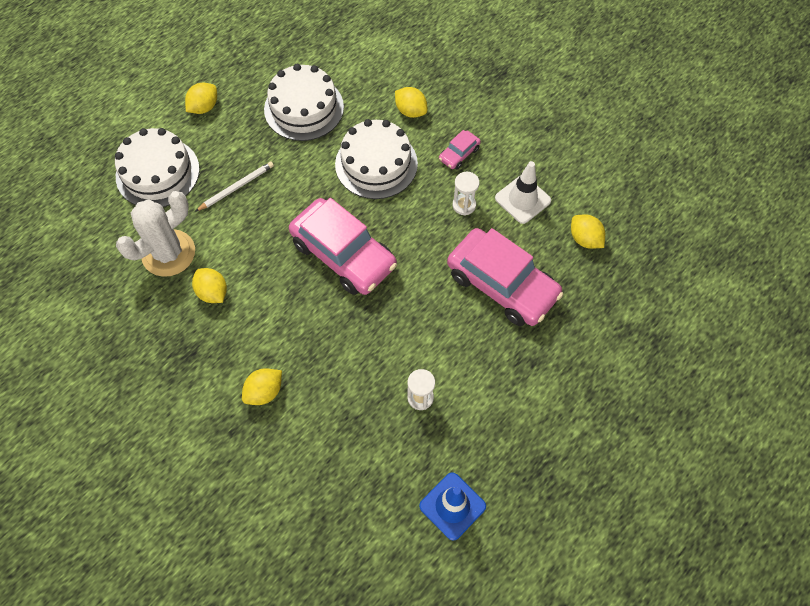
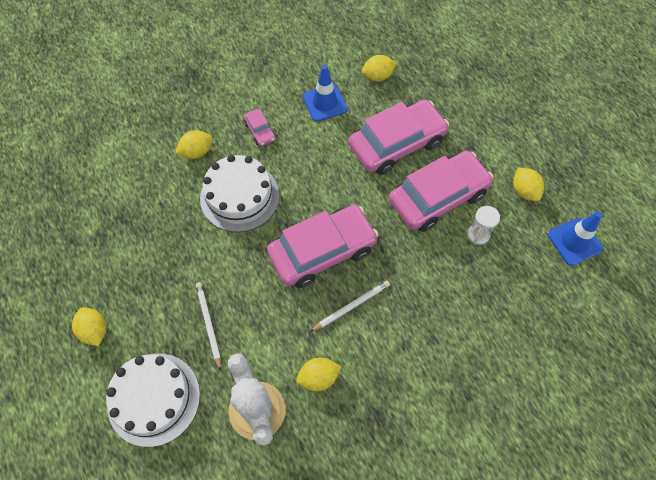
camera: 70 degrees left, 0 degrees up
yellow lemon [242,368,282,405] -> yellow lemon moved to [513,168,544,201]
white cake [264,64,344,141] -> none
white hourglass [452,172,480,216] -> none
white traffic cone [495,161,551,224] -> blue traffic cone [302,65,348,122]
none -> white pencil [310,281,390,332]
none -> pink car [389,151,493,232]

